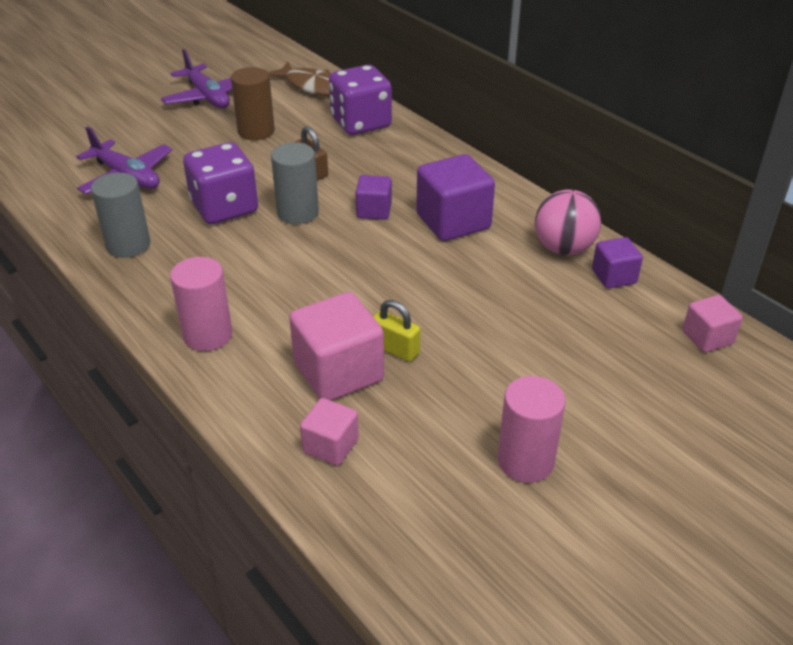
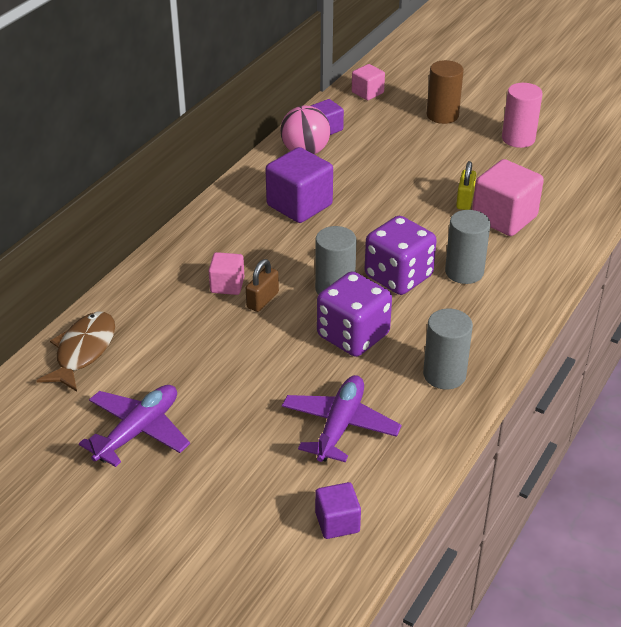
camera: 110 degrees left, 0 degrees up
pink cylinder [170,257,233,351] -> none
brown cylinder [231,67,275,140] -> brown cylinder moved to [427,60,464,124]
pink cube [300,398,359,466] -> pink cube moved to [208,252,244,295]
purple dice [329,65,392,135] -> purple dice moved to [365,216,437,295]
purple cube [356,175,392,220] -> purple cube moved to [315,482,361,539]
none -> grey cylinder [445,210,490,284]

